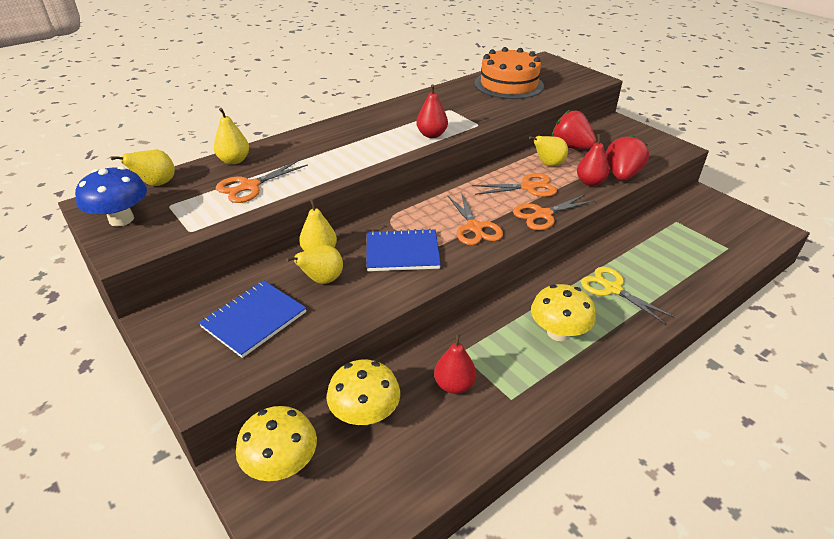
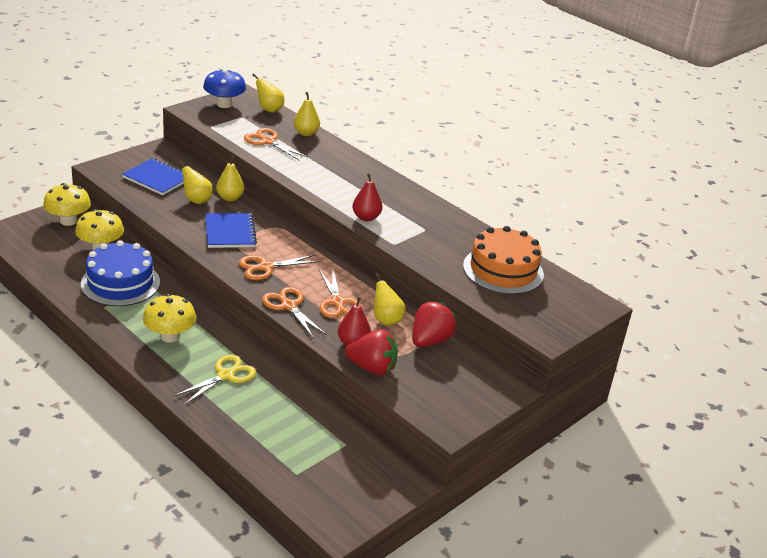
camera: 80 degrees right, 5 degrees down
red pear [434,334,476,394] -> blue cake [81,240,160,306]

